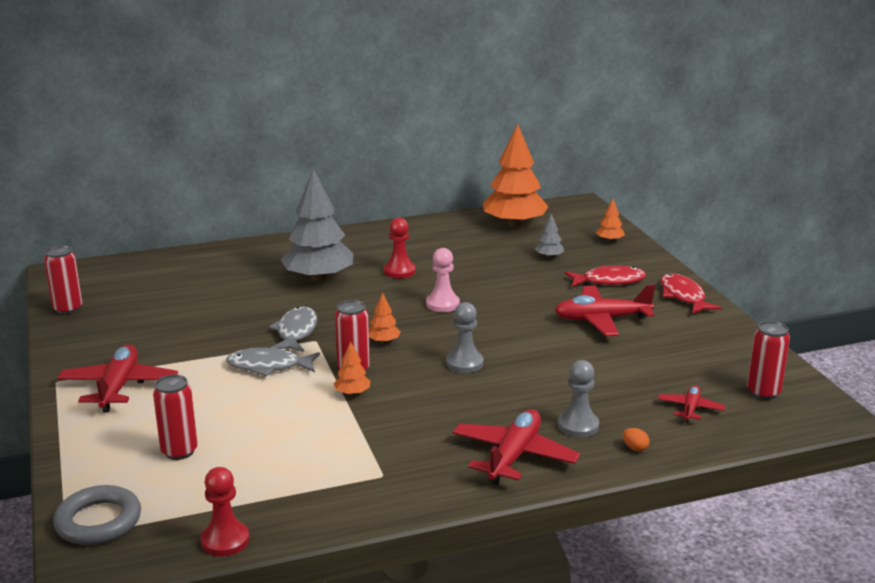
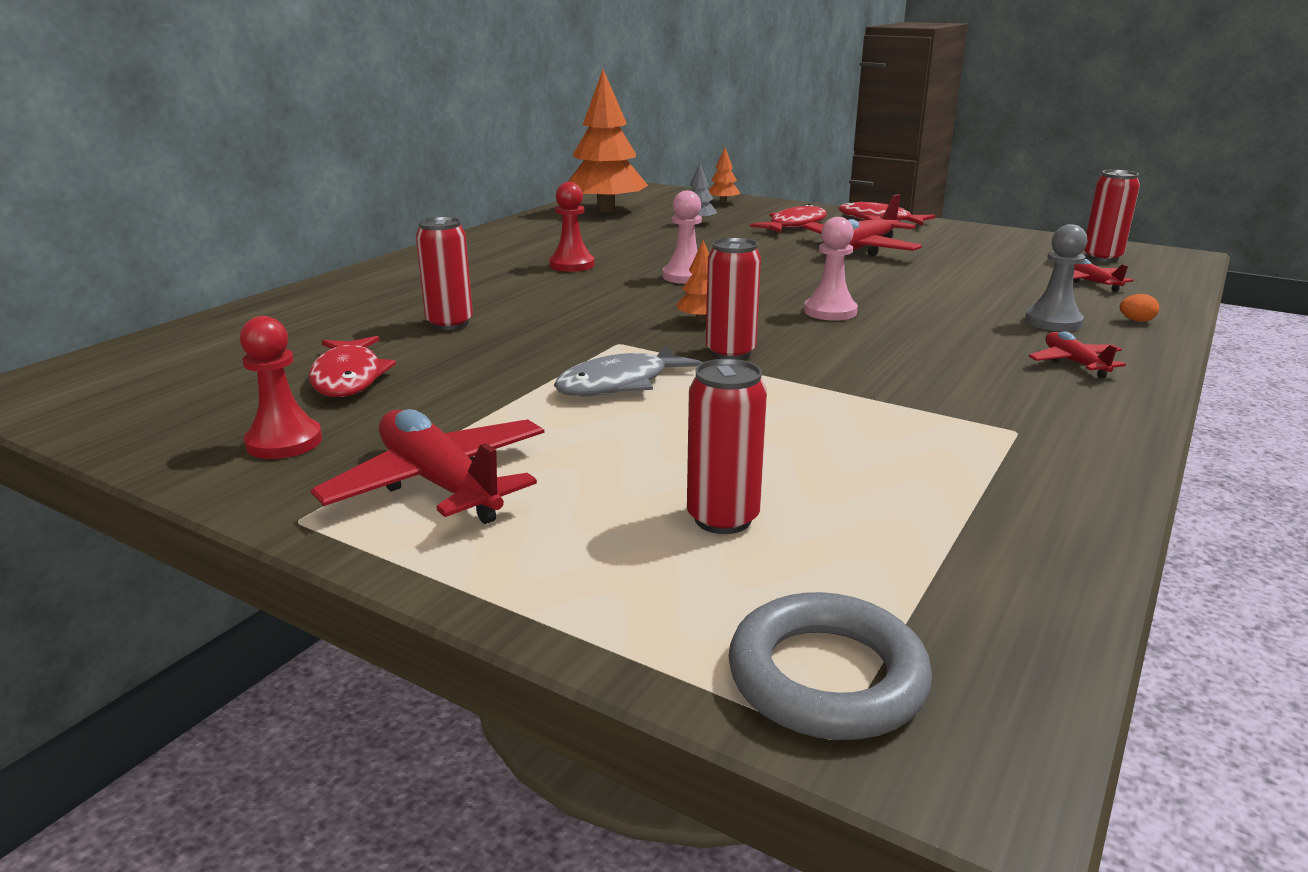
camera: 40 degrees left, 0 degrees up
red can [44,245,83,315] -> red can moved to [416,217,473,330]
red pawn [201,467,249,556] -> red pawn moved to [240,316,322,459]
grey fish [269,306,318,352] -> none
grey tree [281,169,353,282] -> none
orange tree [334,341,371,396] -> none
grey pawn [446,302,484,373] -> pink pawn [804,217,858,321]
red plane [453,409,580,485] -> red plane [1029,331,1126,378], size x0.55
none -> red fish [309,336,396,397]

